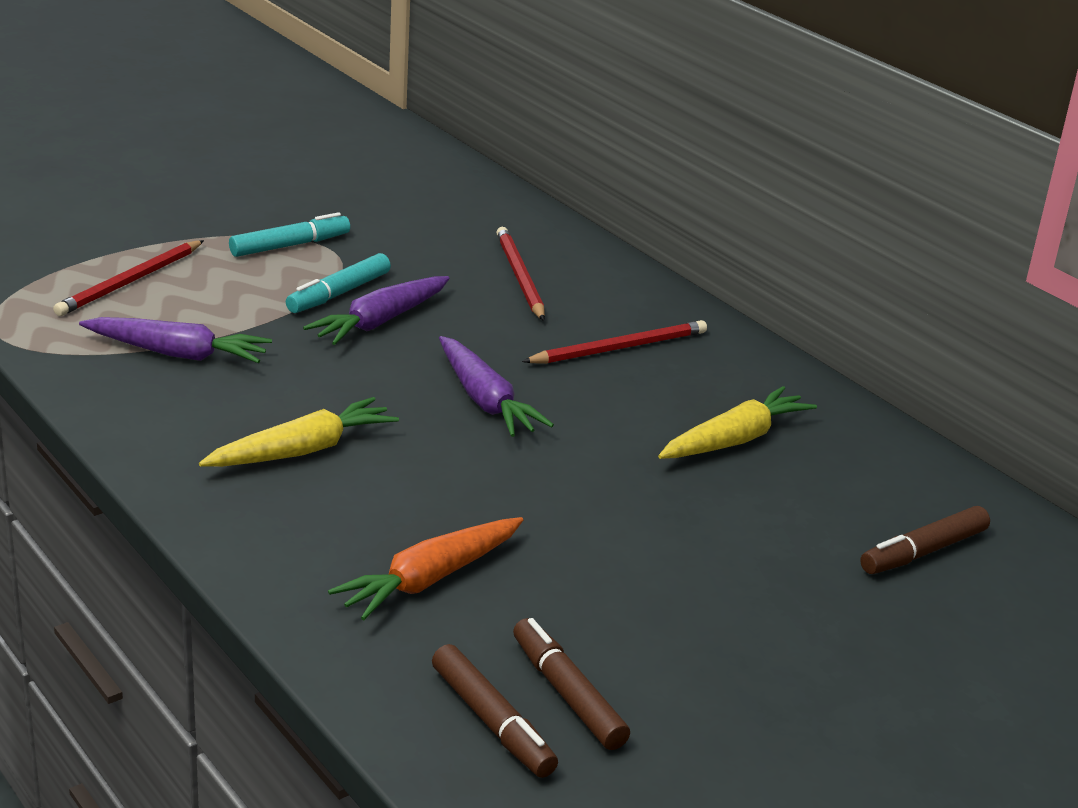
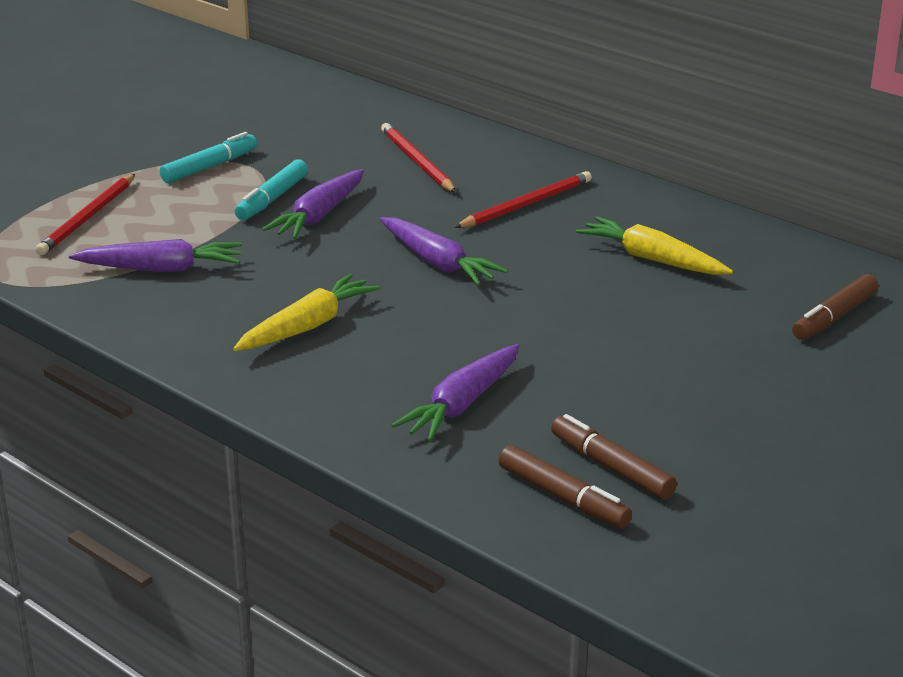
camera: 10 degrees left, 0 degrees up
orange carrot [328,517,523,620] -> purple carrot [392,344,520,441]
yellow carrot [658,386,817,459] -> yellow carrot turned 90 degrees counterclockwise [576,217,733,275]

